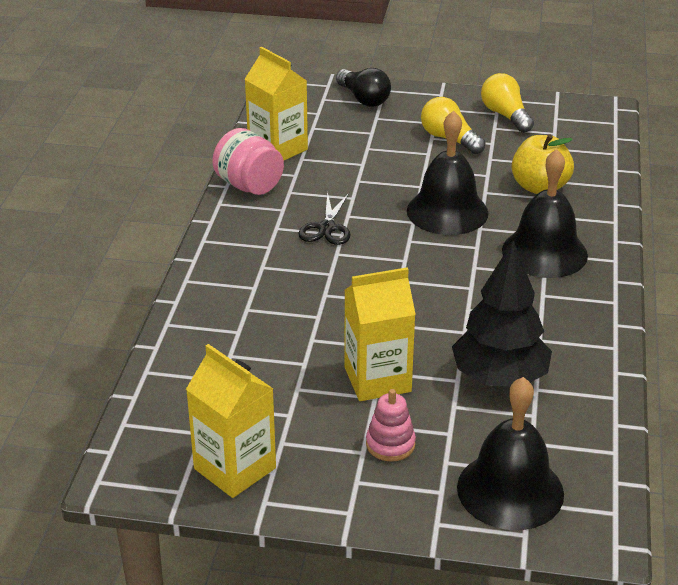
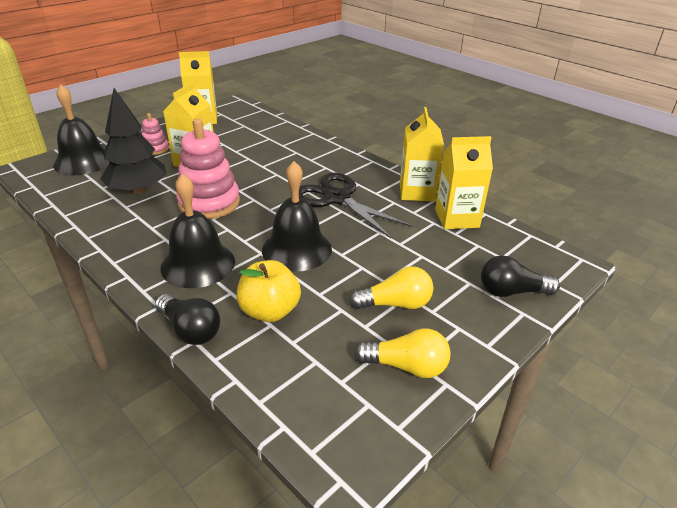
camera: 125 degrees right, 0 degrees up
pink jar [212,128,284,195] -> yellow carton [400,107,444,201]
black scissors [298,191,351,245] -> black scissors [299,173,413,238], size x1.82
none -> black light bulb [155,294,220,345]
none -> pink stacking toy [176,118,240,219]

